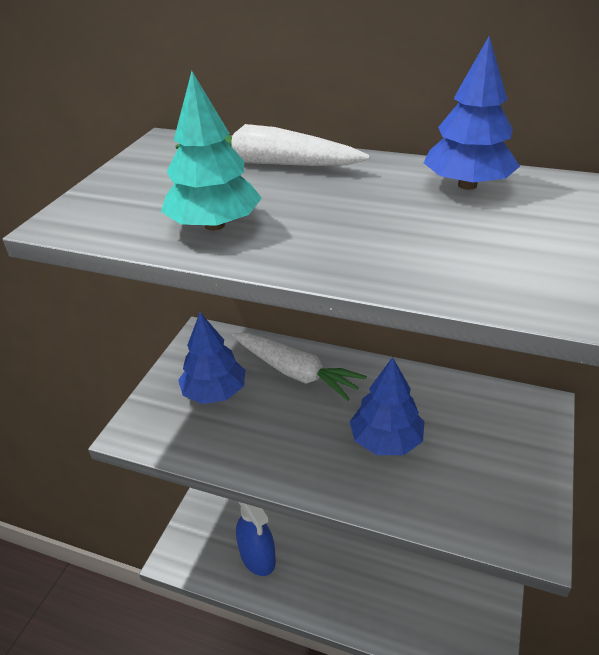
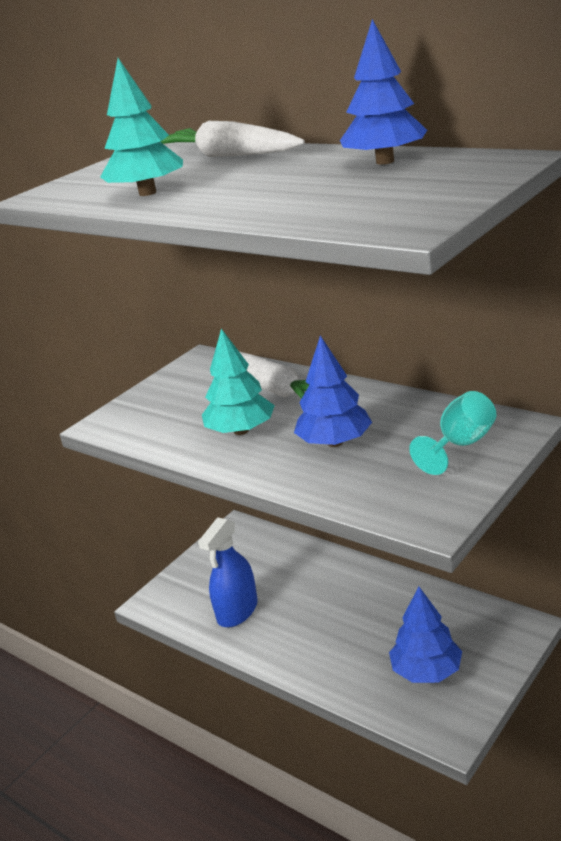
camera: 20 degrees right, 10 degrees down
blue tree [178,312,246,404] -> blue tree moved to [389,587,462,683]
blue spray bottle [236,502,276,576] -> blue spray bottle turned 45 degrees clockwise [198,517,258,627]
none -> turquoise tree [202,329,275,435]
none -> turquoise goblet [409,391,496,475]

